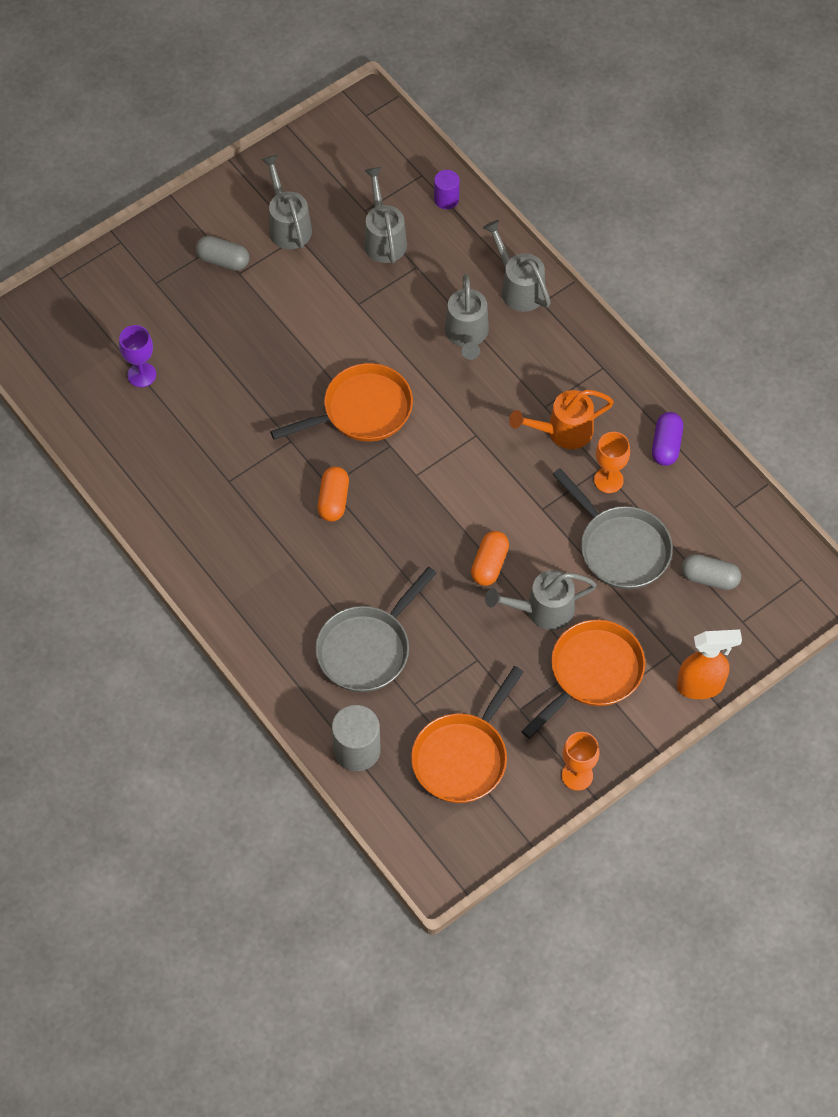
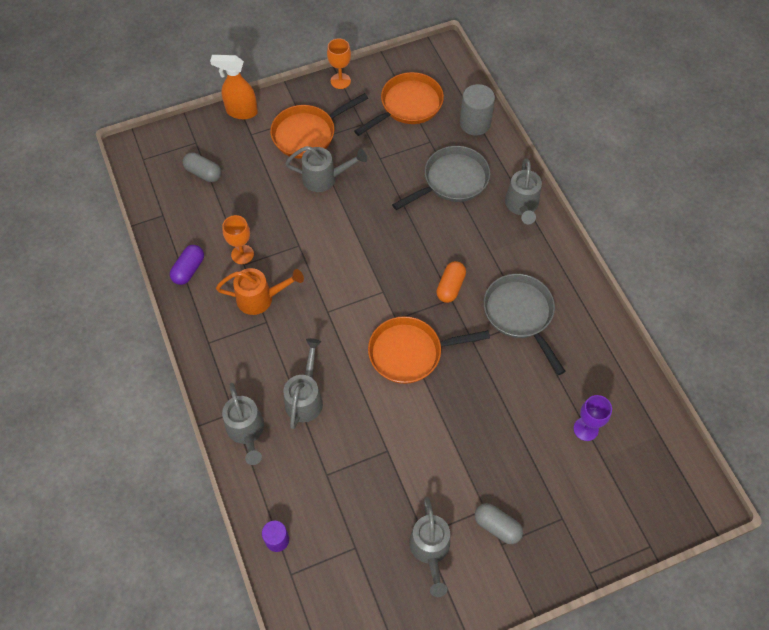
camera: 165 degrees left, 0 degrees up
grey watering can [364,167,407,263] -> grey watering can moved to [505,159,542,224]
orange capsule [471,531,509,586] -> none
grey pan [552,468,673,589] -> grey pan moved to [484,274,566,375]

